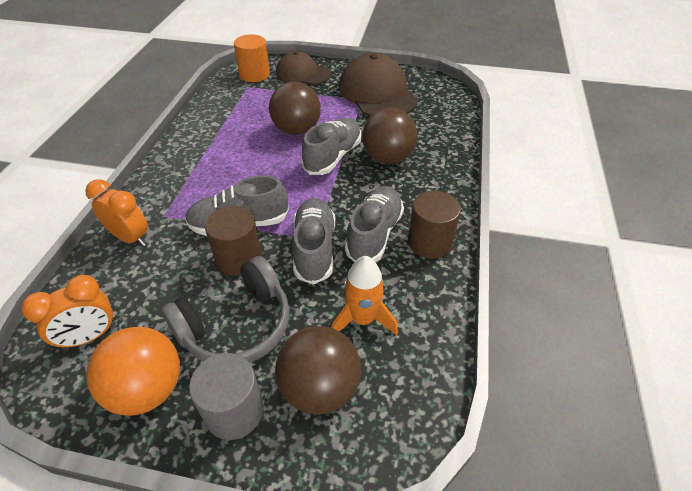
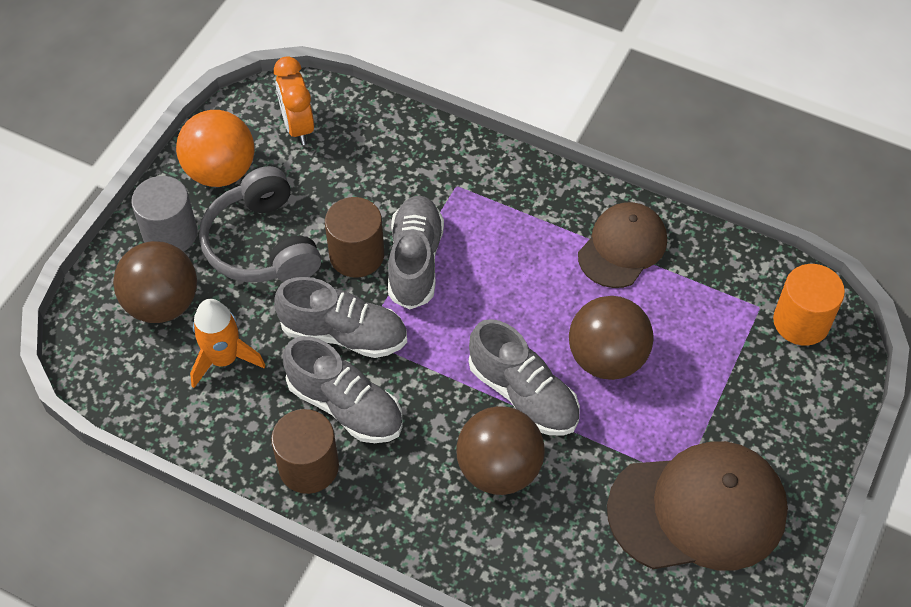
camera: 105 degrees right, 10 degrees up
orange clock [85,179,148,246] -> none
brown cap [276,51,331,85] -> brown cap moved to [578,202,667,288]

